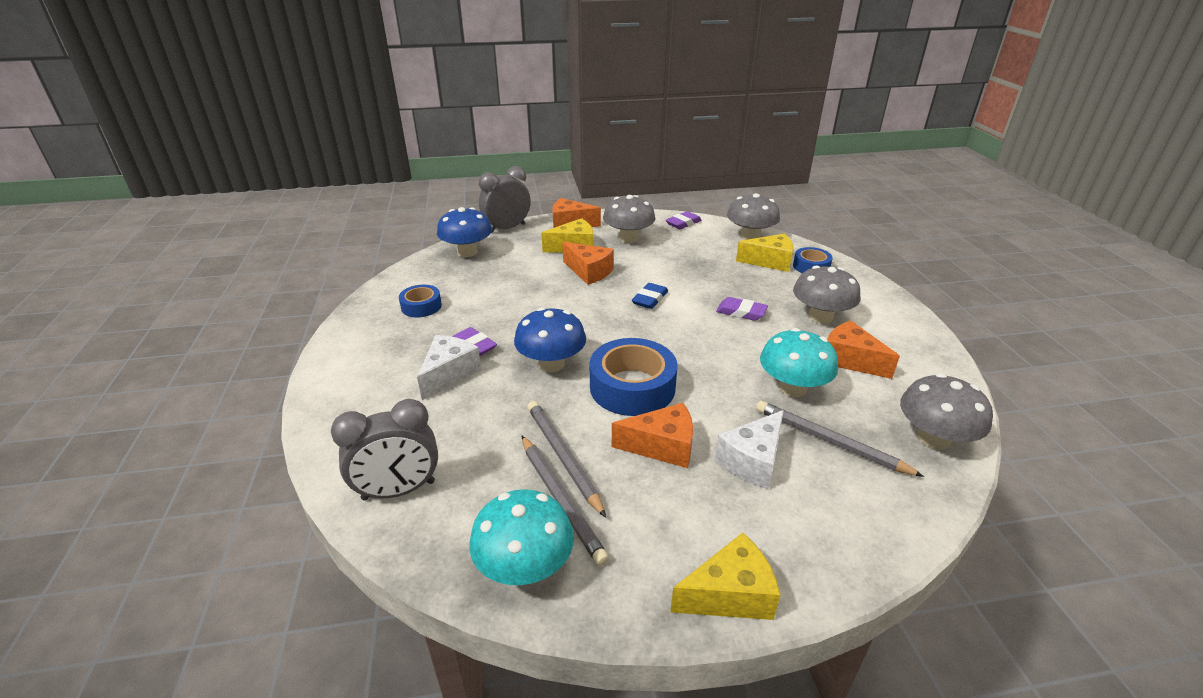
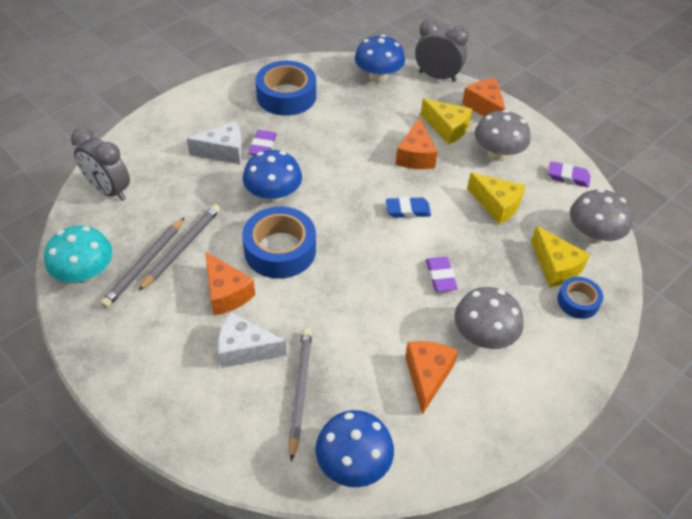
camera: 55 degrees right, 15 degrees up
blue tape [399,285,442,317] -> blue tape [255,61,316,116], size x1.82
yellow cheese [671,532,781,620] -> yellow cheese moved to [467,172,526,224]
turquoise mushroom [760,328,838,397] -> none
grey mushroom [900,373,993,450] -> blue mushroom [315,410,394,487]

